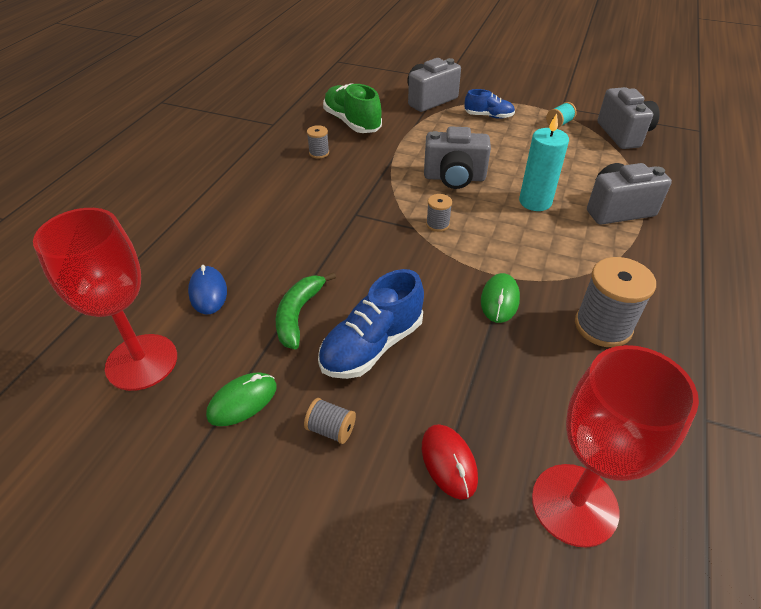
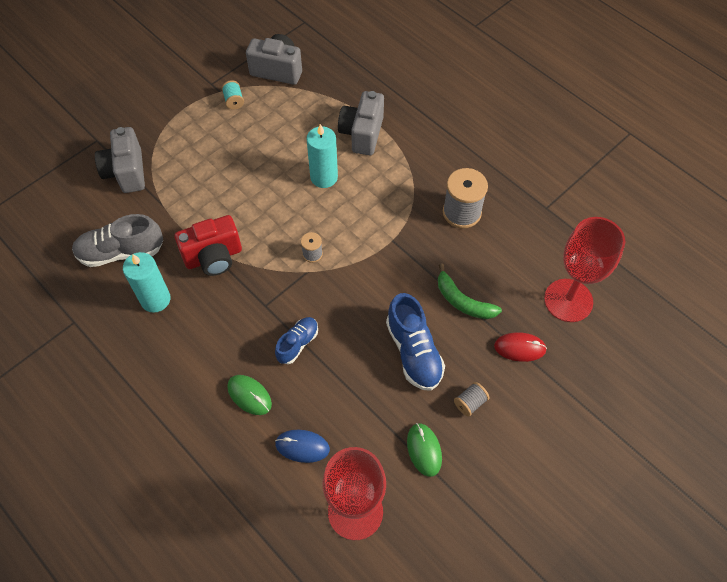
camera: 65 degrees left, 15 degrees up
green banana [276,272,336,349] -> green banana moved to [438,263,502,319]
grey spool [307,125,329,159] -> turquoise candle [123,252,171,313]
green shoe [323,83,382,133] -> grey shoe [72,214,163,267]
grey camera [424,126,491,189] -> none
blue shoe [465,89,515,119] -> blue shoe moved to [275,317,318,364]
green mouse [481,273,520,323] -> green mouse moved to [227,375,272,415]
none -> red camera [174,215,242,276]

